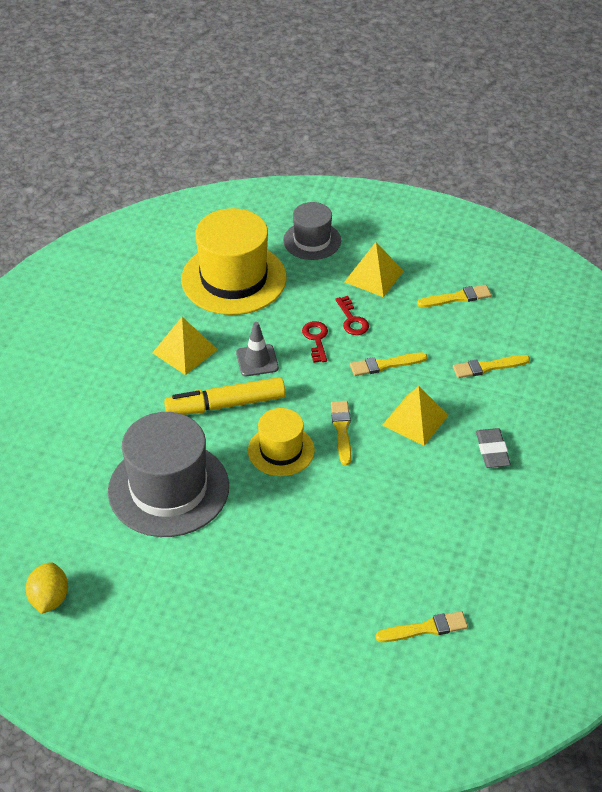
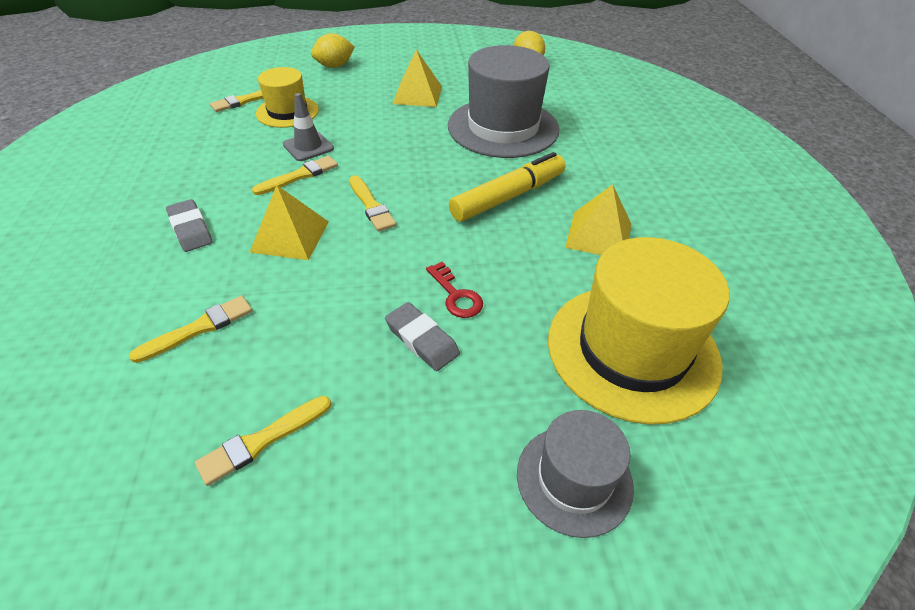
camera: 155 degrees right, 0 degrees up
grey traffic cone [236,322,279,376] -> grey traffic cone moved to [283,93,334,161]
yellow hat [248,408,315,476] -> yellow hat moved to [256,67,319,128]
red key [335,296,369,335] -> grey eraser [385,302,460,371]
yellow pyramid [345,242,404,297] -> yellow pyramid moved to [393,49,442,107]
yellow brush [350,353,428,376] -> yellow brush moved to [252,156,338,195]
none -> yellow lemon [311,33,355,68]

